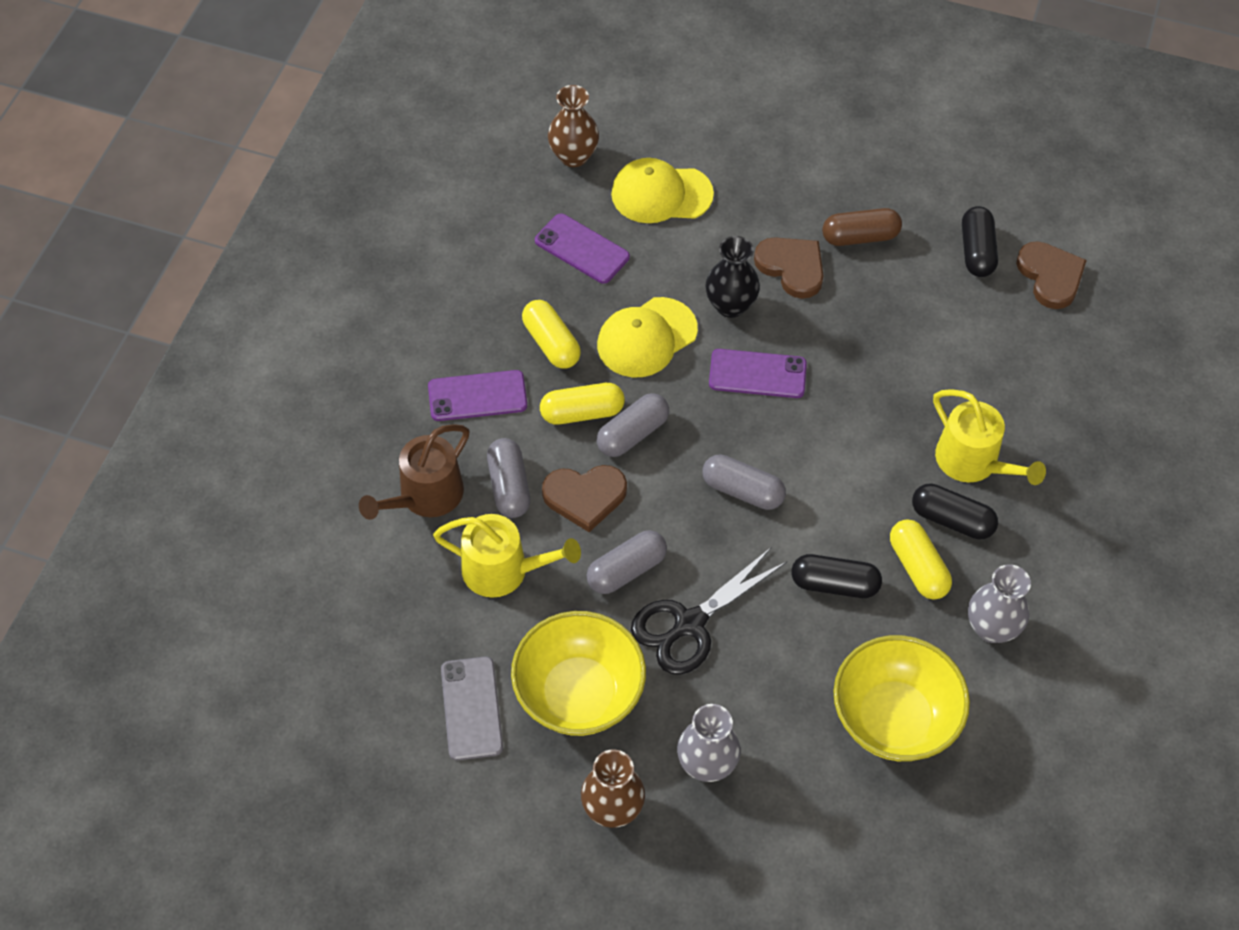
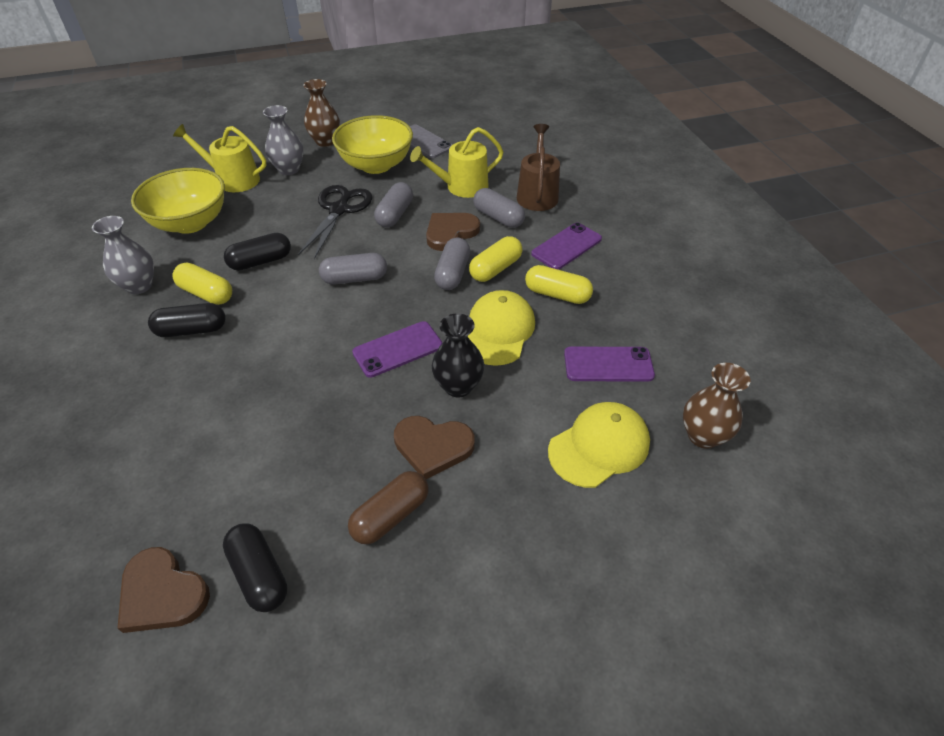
camera: 145 degrees right, 10 degrees down
yellow watering can [933,389,1046,485] -> yellow watering can moved to [173,124,267,192]

